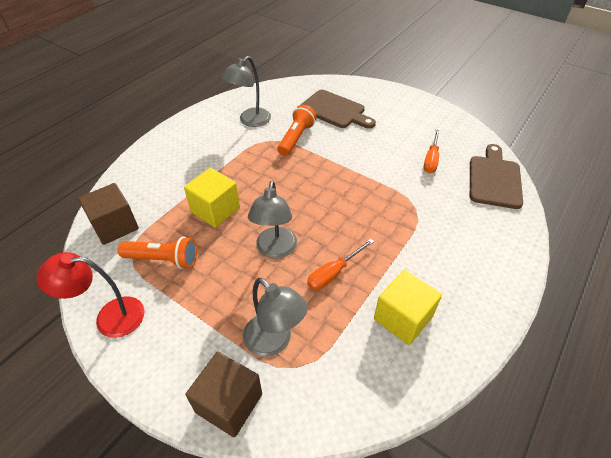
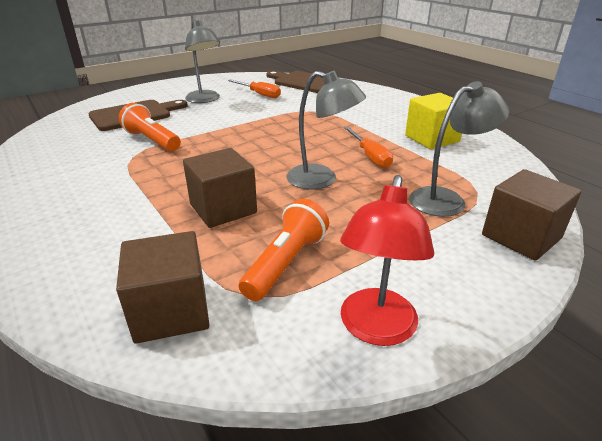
camera: 70 degrees left, 15 degrees down
yellow cube [184,168,240,228] -> brown cube [183,148,257,228]
grey lamp [222,56,271,127] -> grey lamp moved to [185,20,220,103]

